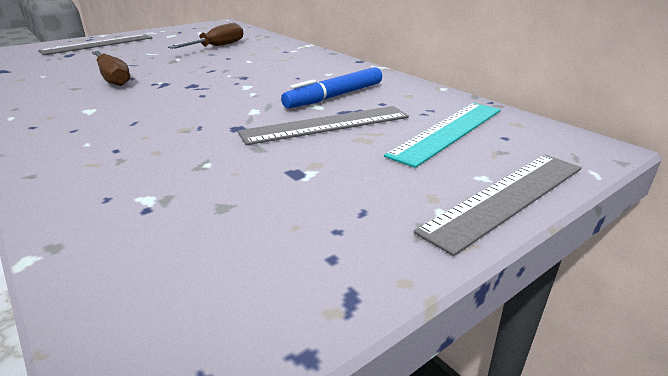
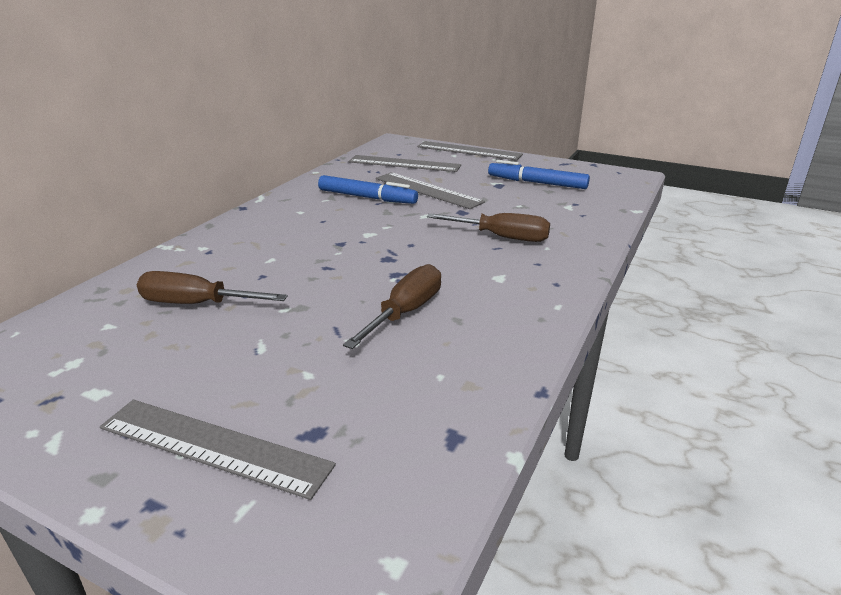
camera: 115 degrees left, 0 degrees up
turquoise ruler [384,103,501,168] -> grey ruler [349,155,461,172]
none -> brown screwdriver [427,213,550,242]
none -> blue marker [488,160,590,189]

